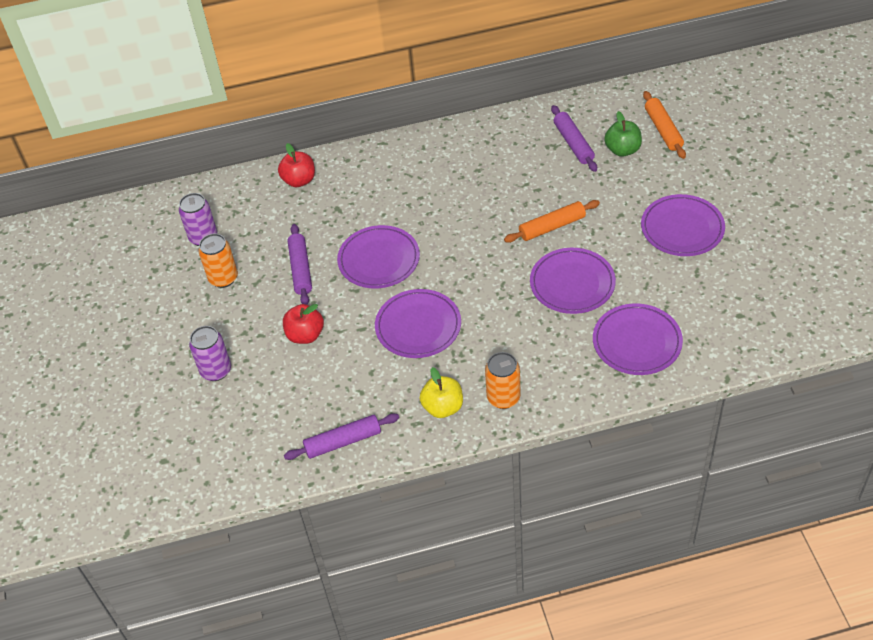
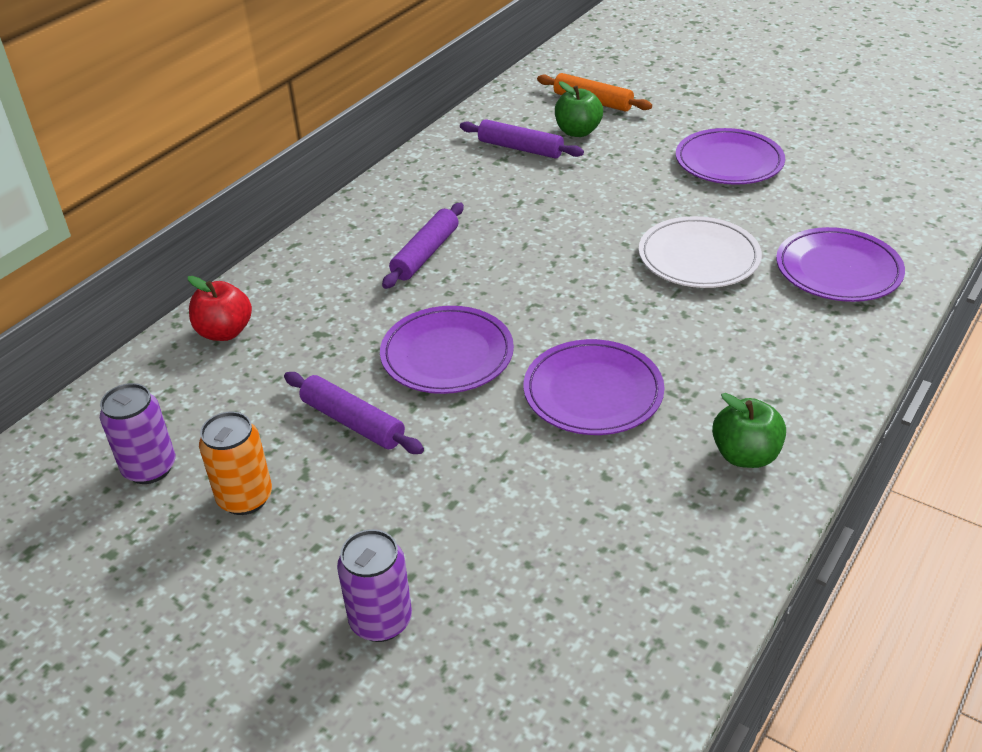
camera: 45 degrees left, 10 degrees down
red apple [283,304,324,344] -> none
purple rolling pin [284,413,399,460] -> purple rolling pin moved to [382,203,464,289]
yellow apple [420,367,463,418] -> green apple [712,393,786,468]
orange can [485,352,521,409] -> none
orange rolling pin [504,200,600,243] -> none
purple plate [530,248,616,314] -> white plate [639,216,762,288]

